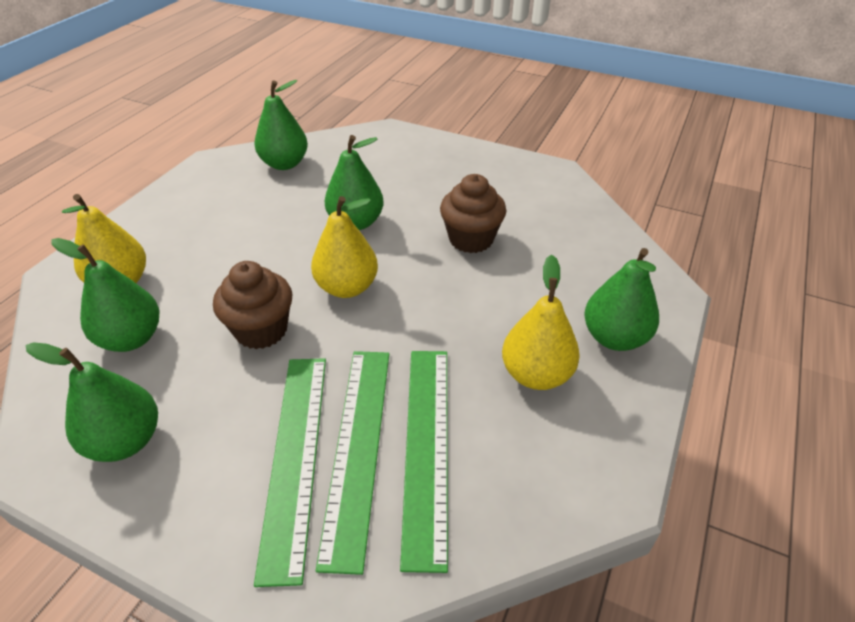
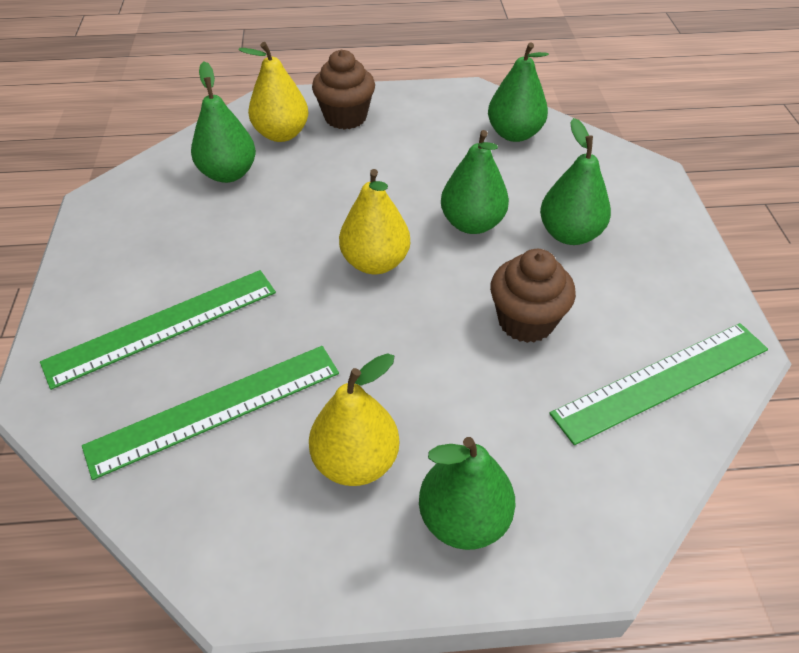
camera: 60 degrees right, 5 degrees up
green pear [25,342,158,462] -> green pear moved to [540,118,611,245]
brown cupcake [213,261,292,349] -> brown cupcake moved to [312,50,375,130]
green ruler [316,351,389,575] -> green ruler moved to [549,323,768,445]

